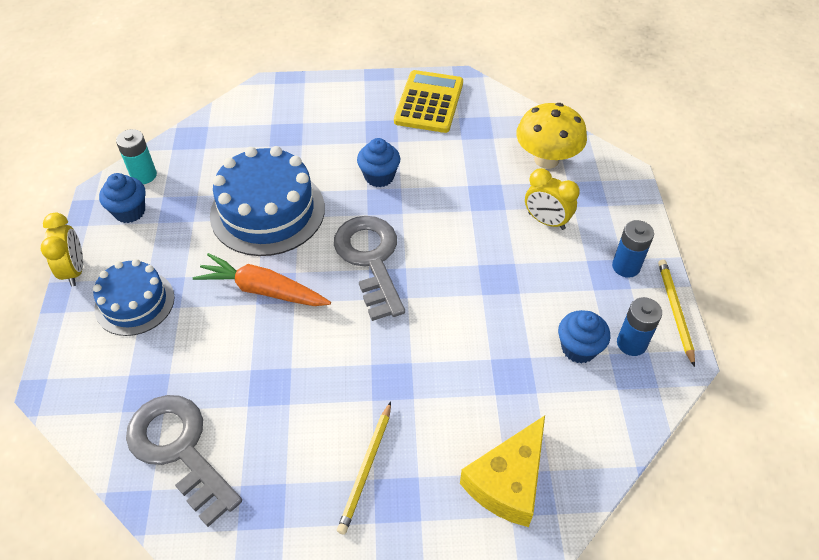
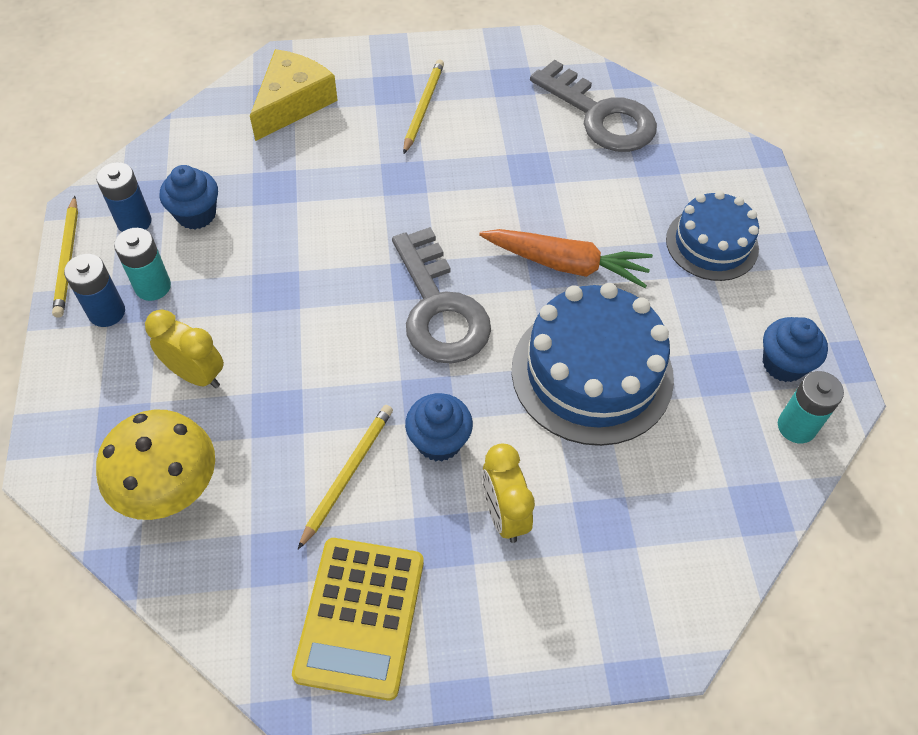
camera: 175 degrees right, 5 degrees up
yellow clock [41,212,83,287] -> yellow clock moved to [482,443,535,543]
none -> turquoise battery [114,228,171,301]
none -> yellow pencil [298,405,393,549]

